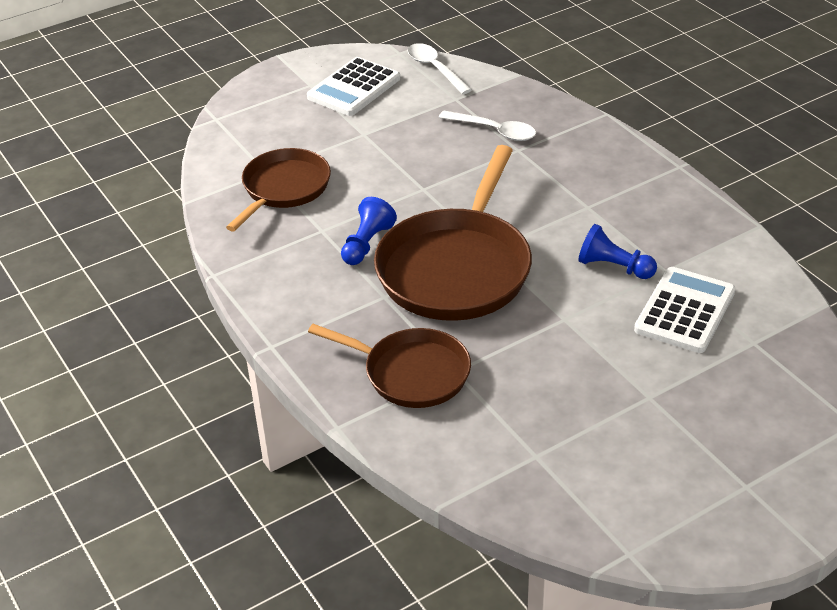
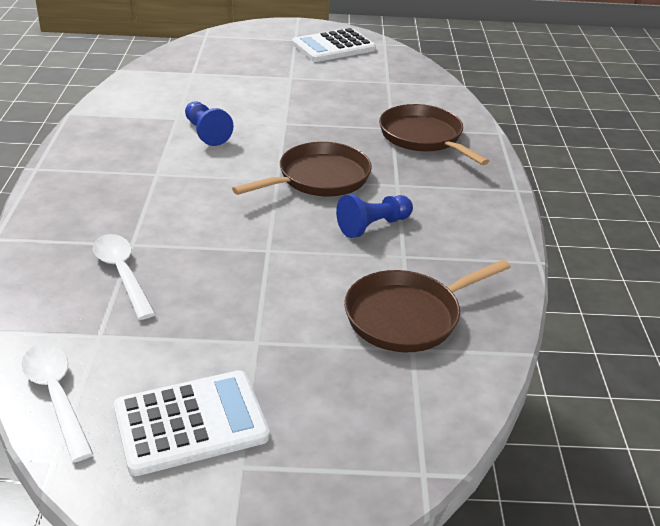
camera: 150 degrees left, 5 degrees down
brown pan [374,145,532,321] -> brown pan [232,142,372,196], size x0.62
white spoon [408,43,472,94] -> white spoon turned 150 degrees clockwise [21,344,93,462]
white calculator [634,267,735,353] -> white calculator moved to [292,28,376,62]

